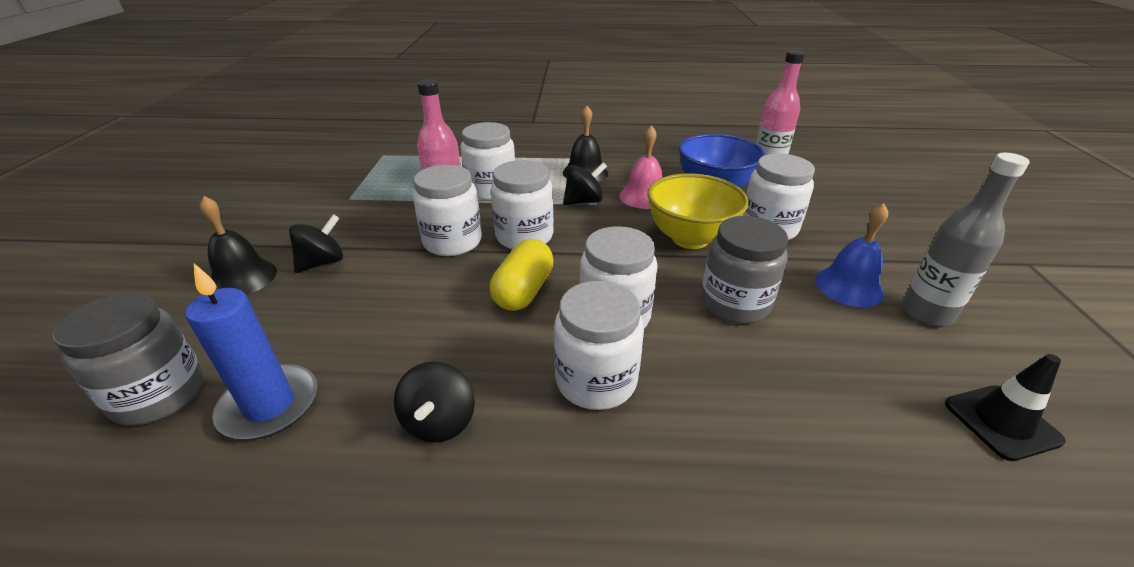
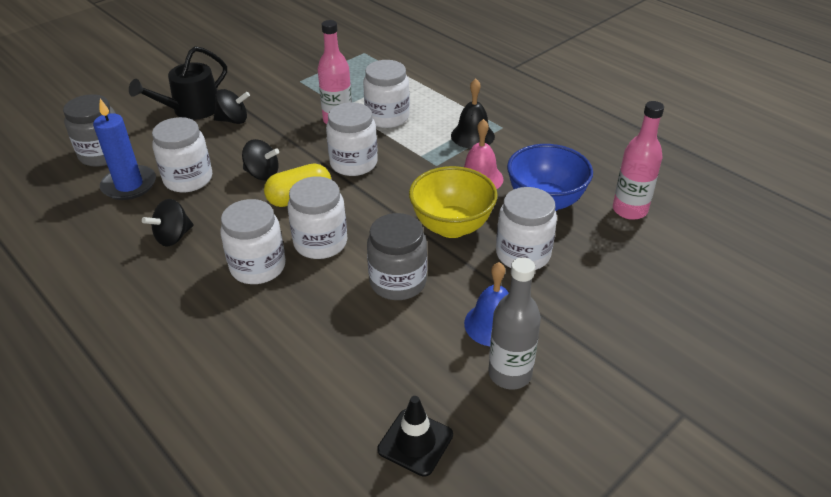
camera: 45 degrees right, 5 degrees up
black bell [200,196,277,295] -> black watering can [129,46,227,120]
white jar [413,165,482,256] -> white jar moved to [152,117,212,192]
black spinning top [563,162,607,205] -> black spinning top moved to [242,139,279,181]

